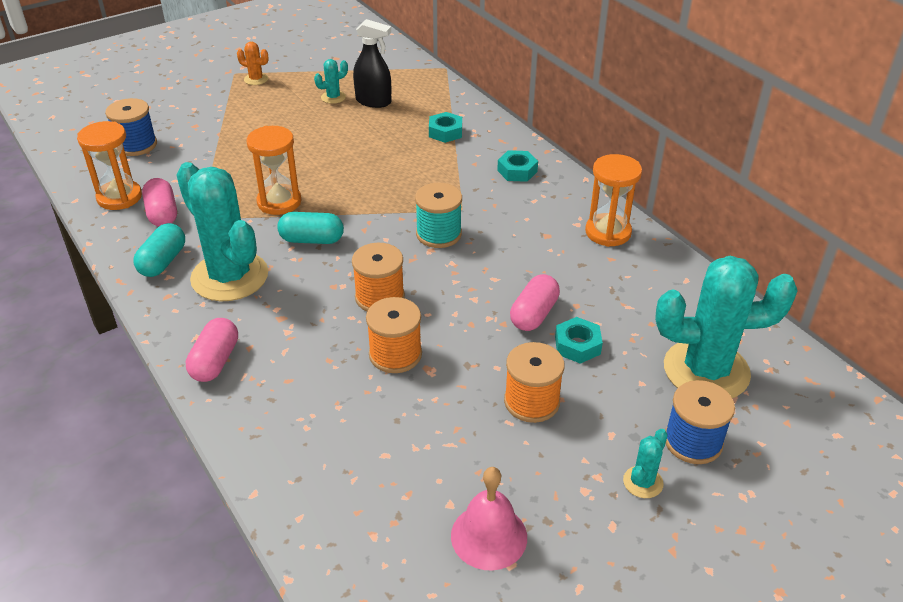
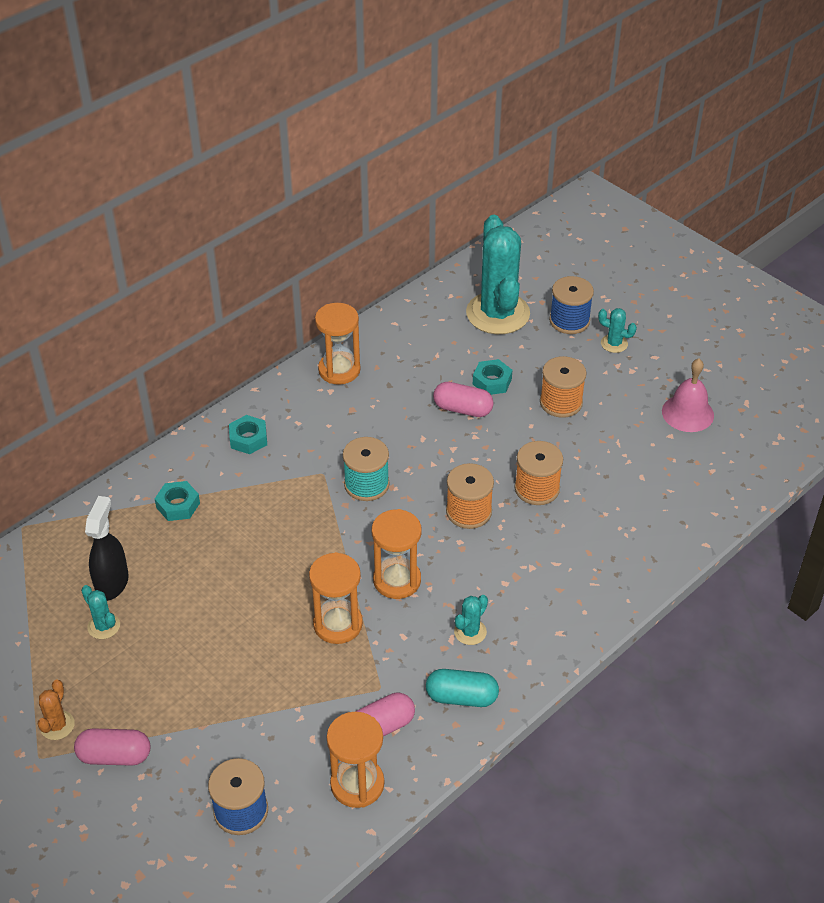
camera: 100 degrees left, 5 degrees up
turquoise cactus [177,162,268,301] -> turquoise cactus [454,595,488,645], size x0.42
pink capsule [185,318,238,382] -> pink capsule moved to [74,728,150,766]
turquoise capsule [277,212,344,244] -> orange hourglass [372,509,421,599]

